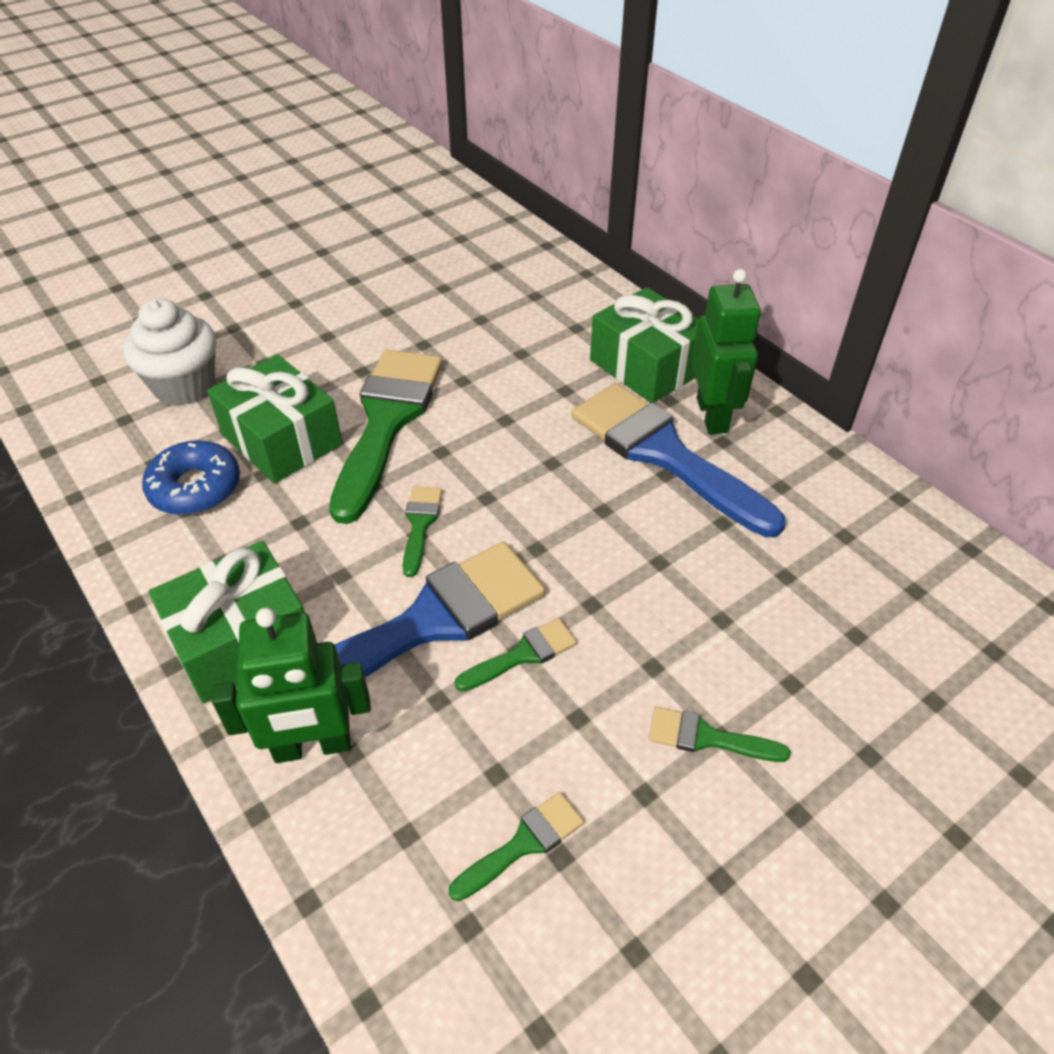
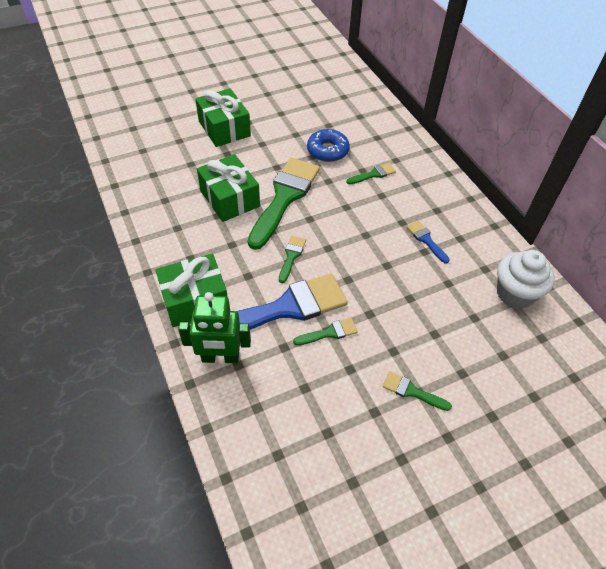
camera: 10 degrees right, 5 degrees up
white cupcake [123,298,216,406] -> white cupcake moved to [497,250,555,309]
blue donut [142,440,240,515] -> blue donut moved to [307,129,350,162]
green brush [449,792,584,901] -> green brush moved to [346,163,396,184]
blue brush [572,383,786,537] -> blue brush [407,221,450,264], size x0.43
green gift [590,287,699,403] -> green gift moved to [195,88,251,147]
green robot [691,269,761,434] -> none

